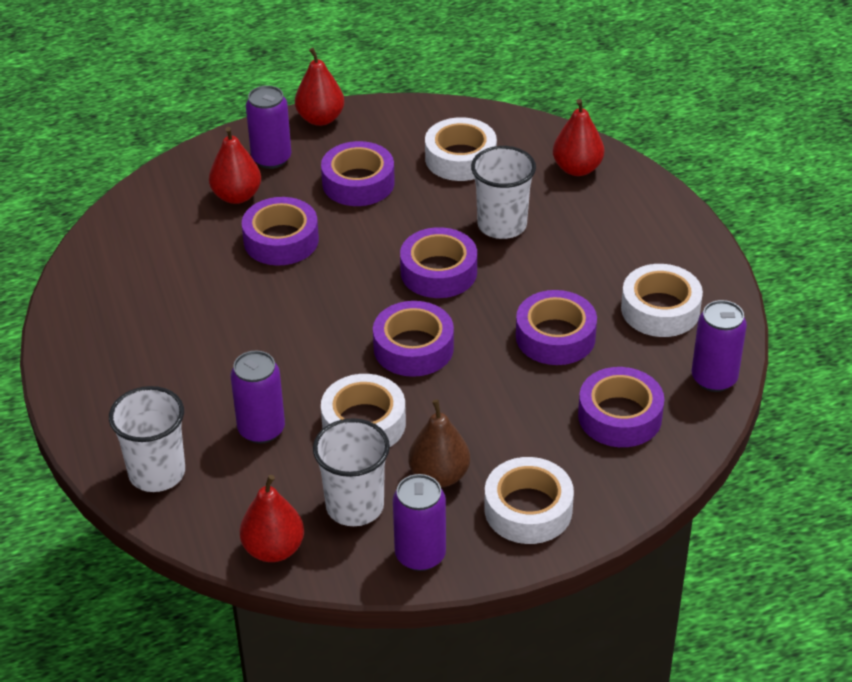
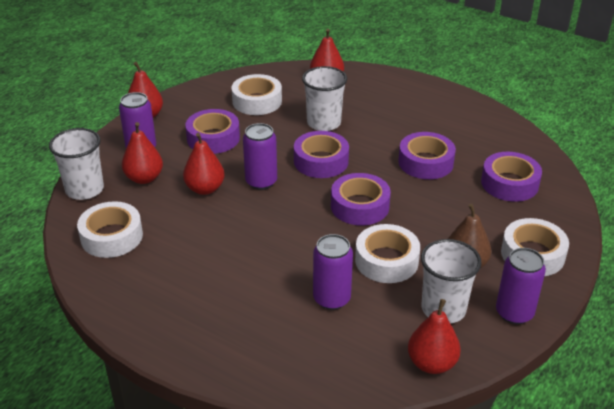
camera: 40 degrees left, 5 degrees down
white cup [109,386,185,492] -> white cup moved to [49,128,104,200]
purple tape [242,197,319,265] -> red pear [183,133,225,195]
white tape [621,264,703,337] -> white tape moved to [77,201,143,258]
purple can [692,300,747,392] -> purple can moved to [243,123,277,190]

